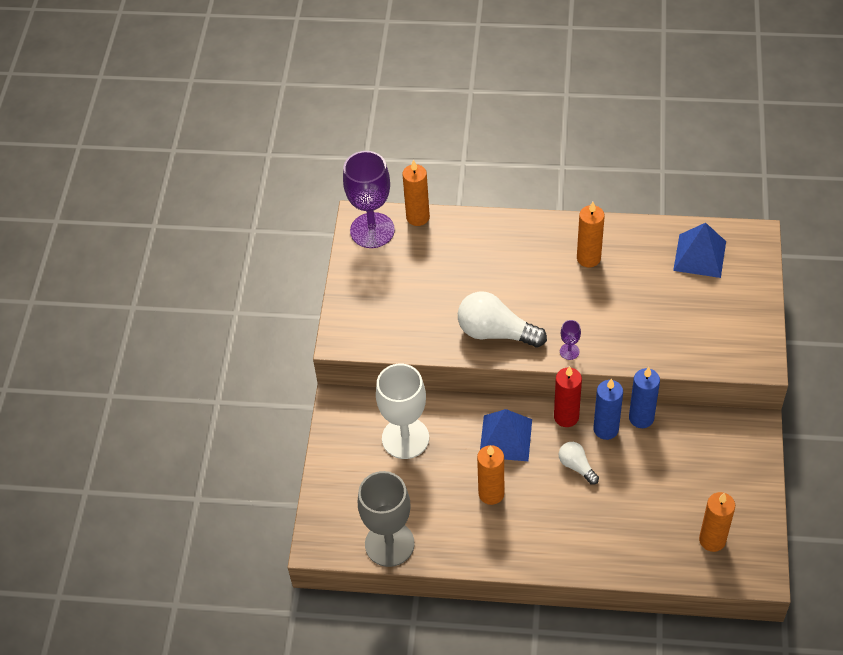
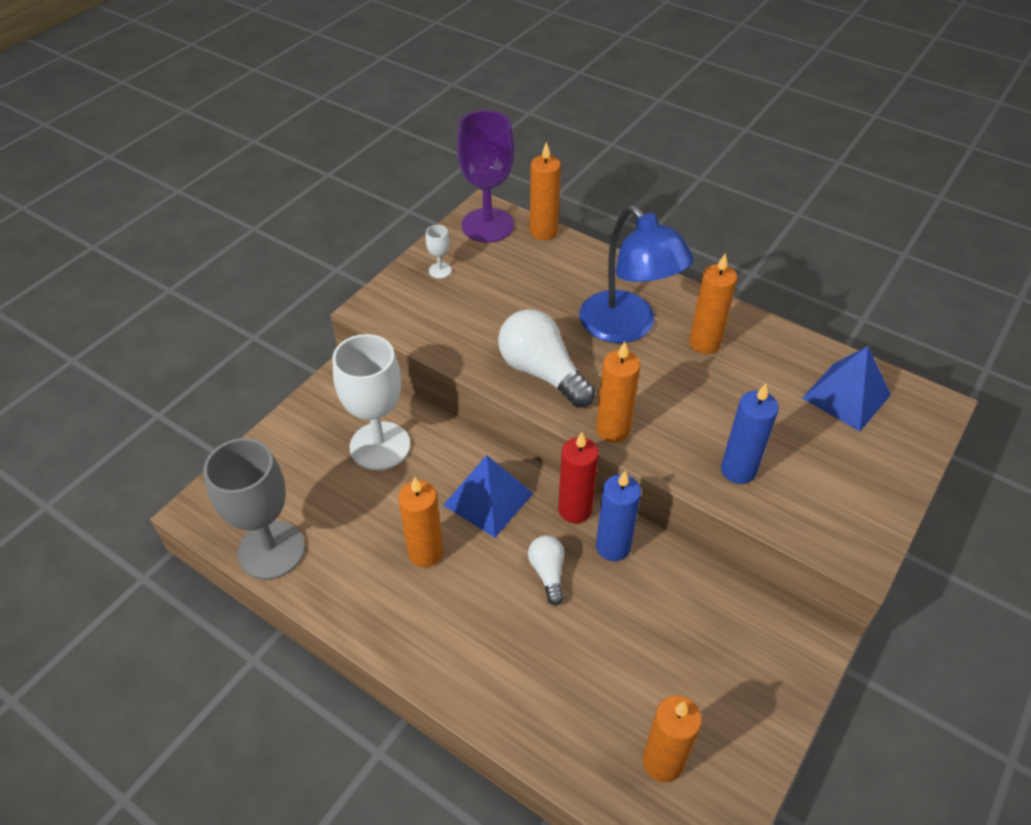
camera: 25 degrees right, 5 degrees down
purple goblet [560,320,581,360] -> orange candle [596,341,640,443]
blue candle [629,367,660,428] -> blue candle moved to [721,383,779,484]
none -> white goblet [426,225,451,279]
none -> blue lamp [579,206,694,343]

